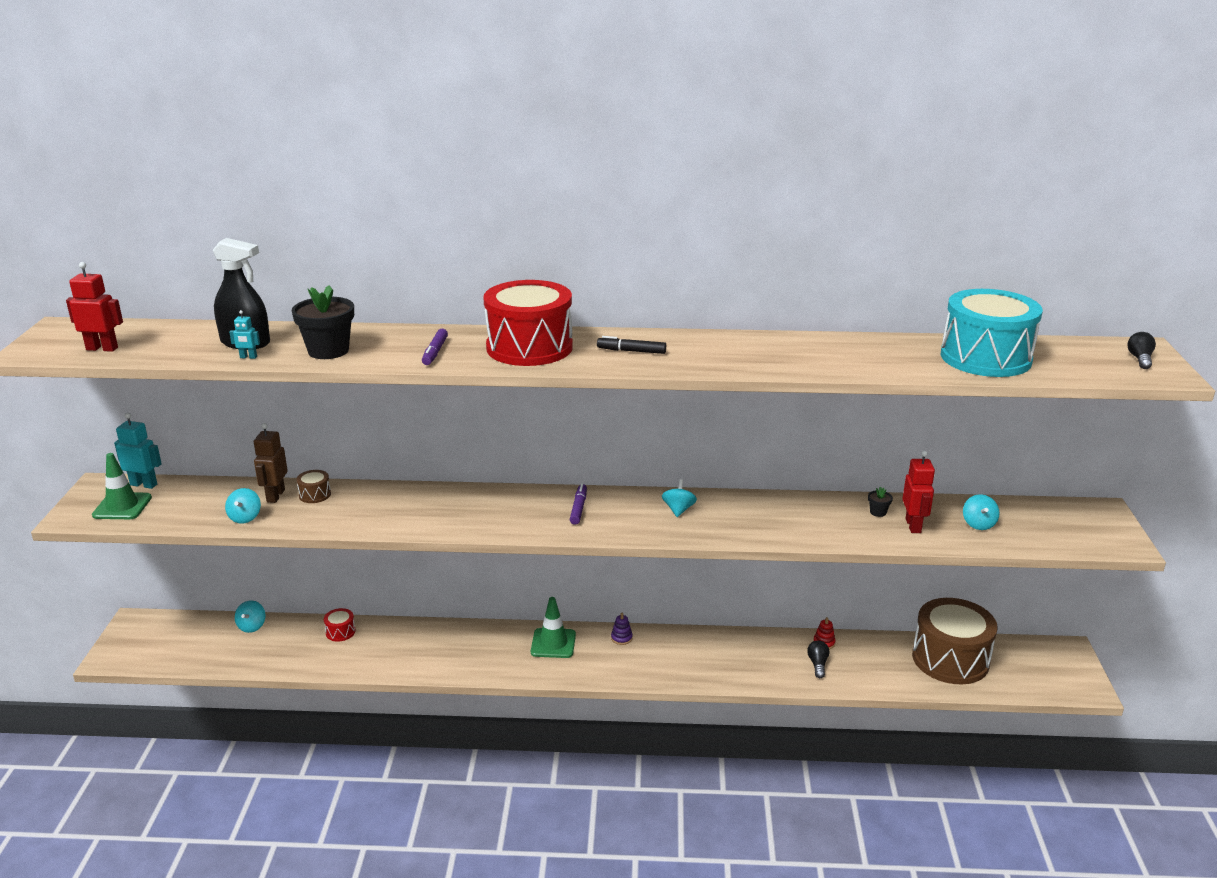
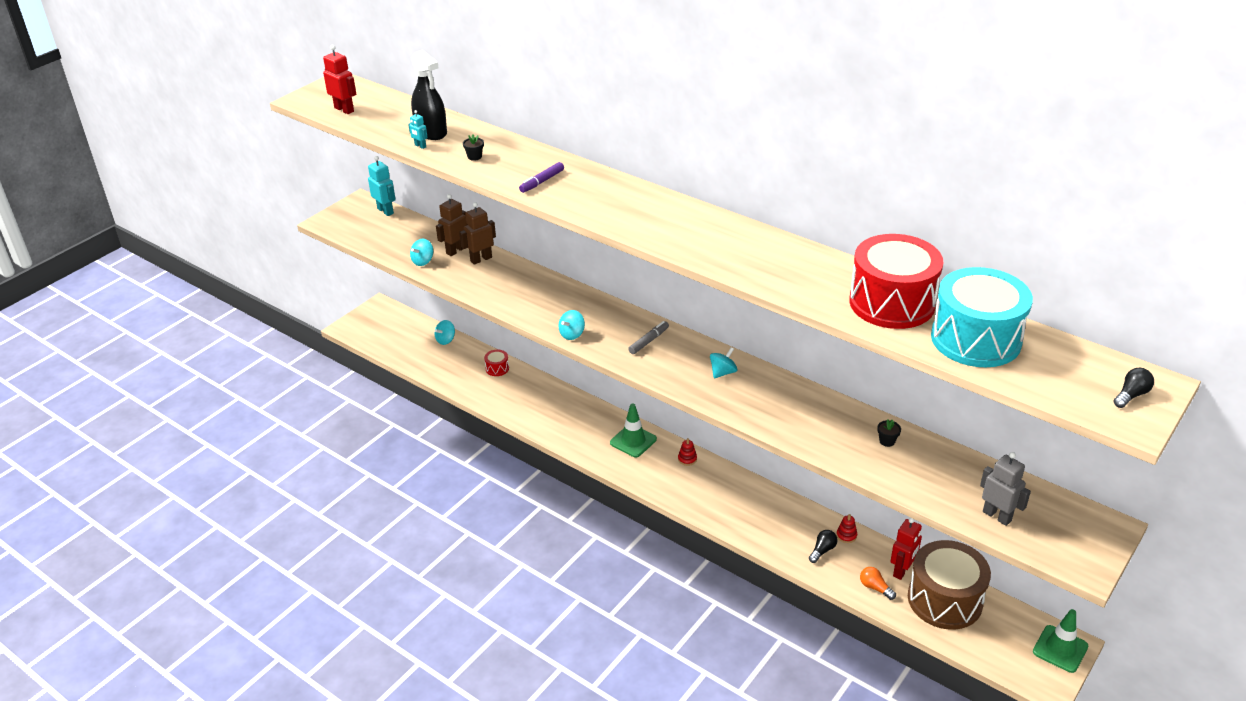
camera: 35 degrees right, 10 degrees up
green traffic cone [92,453,152,519] -> green traffic cone moved to [1033,609,1088,673]
black flower pot [291,285,354,359] -> black flower pot [463,135,484,161], size x0.44
brown drum [296,470,331,503] -> brown robot [459,202,496,265]
red drum [483,280,573,366] -> red drum moved to [849,234,943,329]
purple marker [570,484,587,525] -> grey marker [628,321,669,354]
black marker [597,336,666,354] -> none
purple stacking toy [611,613,633,645] -> red stacking toy [678,438,697,466]
red robot [903,451,935,533] -> red robot moved to [890,518,922,580]
turquoise spinning top [963,494,1000,530] -> turquoise spinning top moved to [558,310,585,340]
none -> orange light bulb [860,567,896,600]
none -> grey robot [980,452,1031,526]

